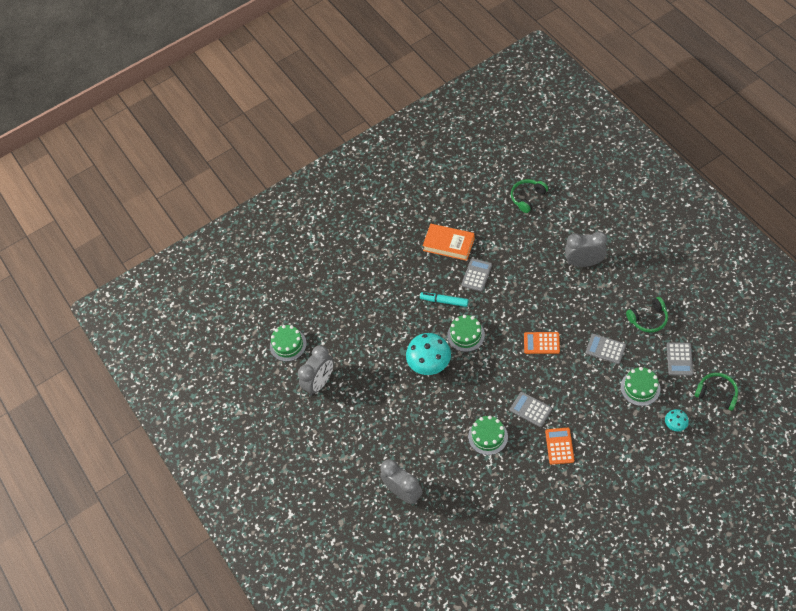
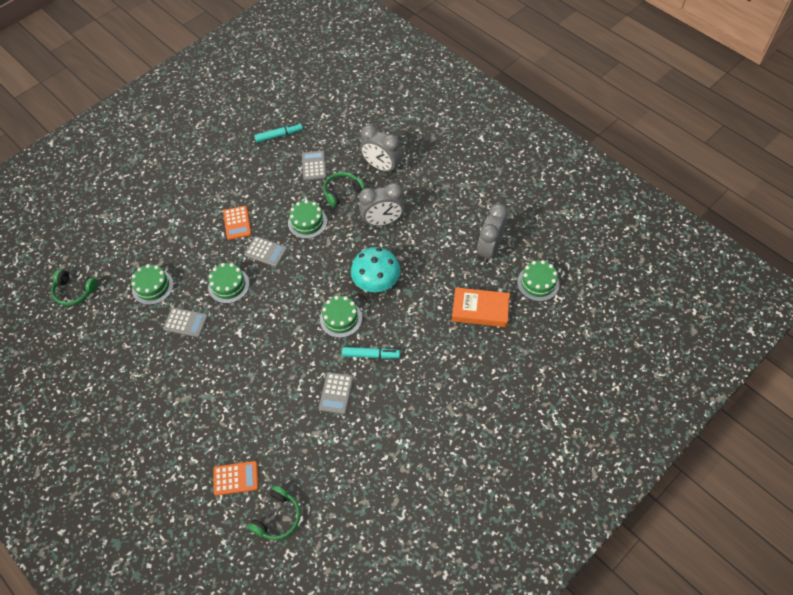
camera: 165 degrees right, 0 degrees up
orange book [423,224,475,261] -> orange book moved to [452,287,510,327]
orange calculator [524,332,560,354] -> orange calculator moved to [213,461,258,496]
grey clock [565,231,607,267] -> grey clock moved to [359,183,405,226]
green headphones [626,297,668,333] -> green headphones moved to [323,172,365,207]
turquoise mushroom [665,409,689,431] -> none
grey calculator [667,342,693,376] -> grey calculator moved to [302,151,327,181]
none -> green cake [208,263,249,304]
none -> turquoise marker [254,123,303,143]

